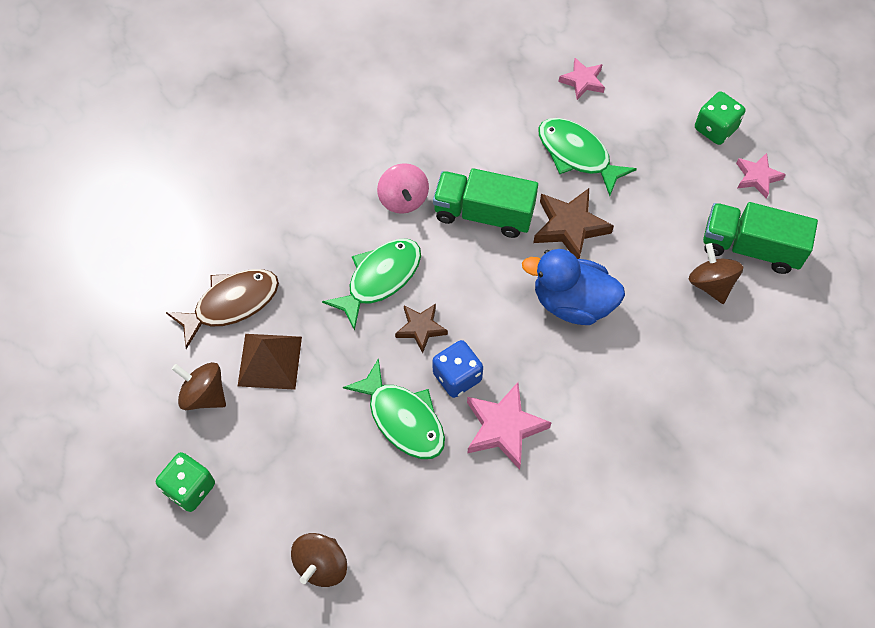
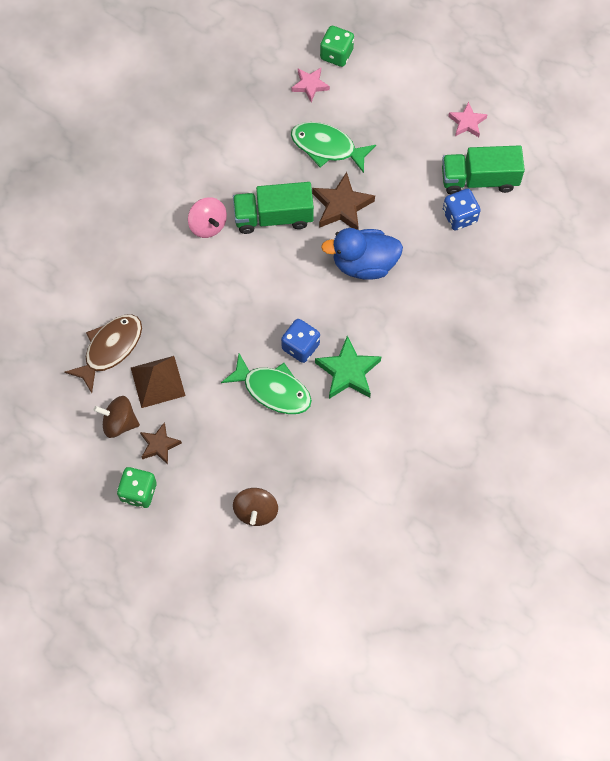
camera: 20 degrees left, 5 degrees up
green fish [322,239,421,331] -> none
brown star [395,304,448,353] -> brown star moved to [140,422,182,465]
pink star [467,382,552,470] -> green star [315,336,382,399]
brown spinning top [689,243,743,304] -> blue dice [443,189,481,230]
green dice [695,91,745,145] -> green dice moved to [320,26,354,67]

